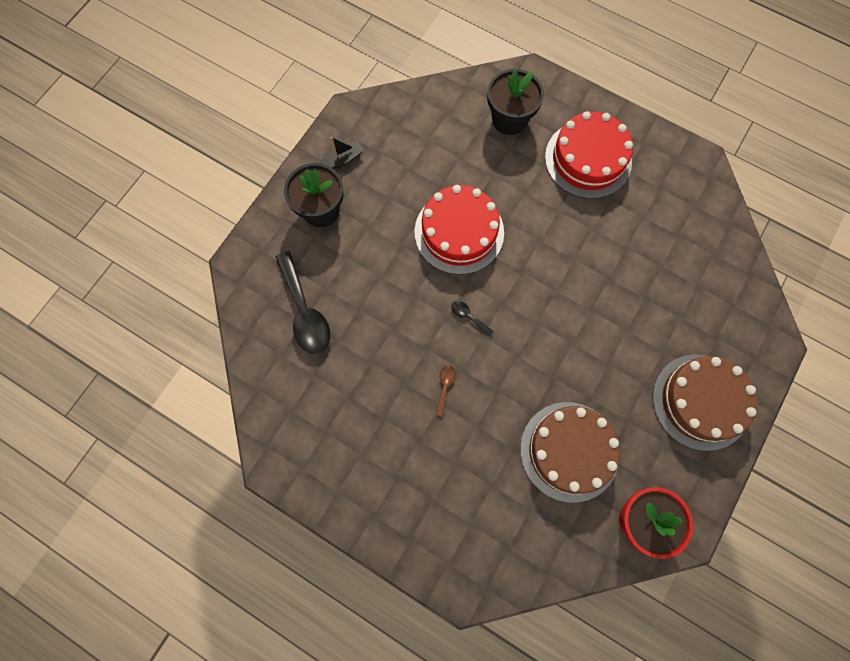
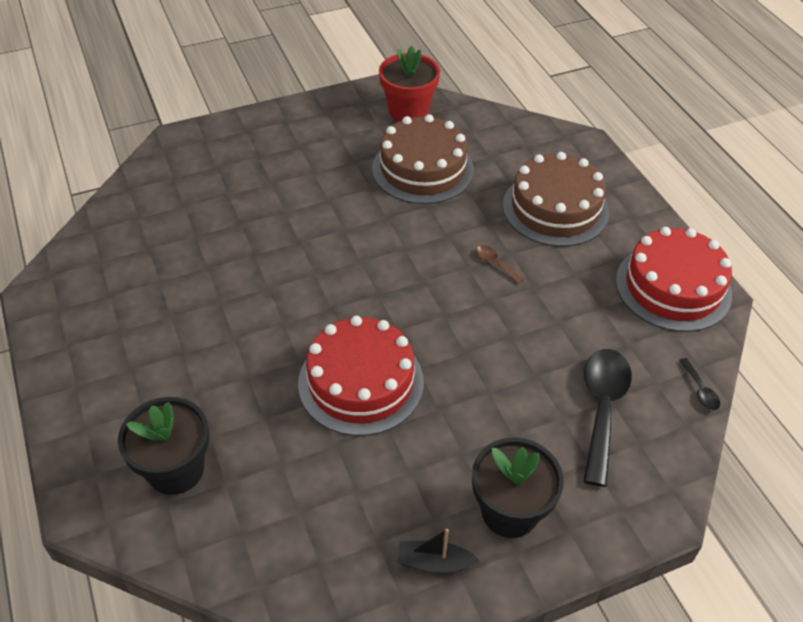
camera: 145 degrees left, 25 degrees down
brown spoon [436,365,455,416] -> brown spoon turned 90 degrees clockwise [476,245,524,284]
black spoon [451,301,494,336] -> black spoon moved to [679,358,720,410]
red cake [545,111,633,199] -> red cake moved to [616,227,732,332]
brown cake [652,354,757,451] -> brown cake moved to [503,152,609,247]

